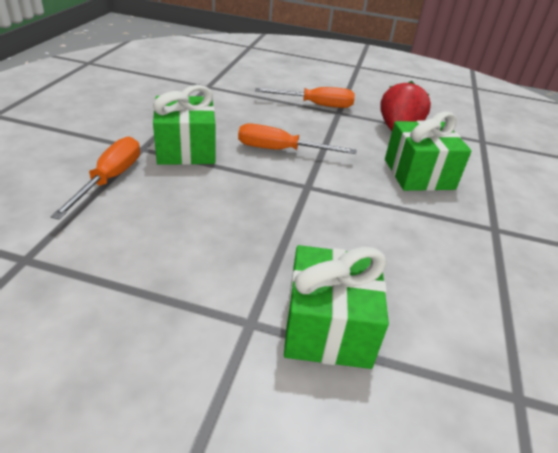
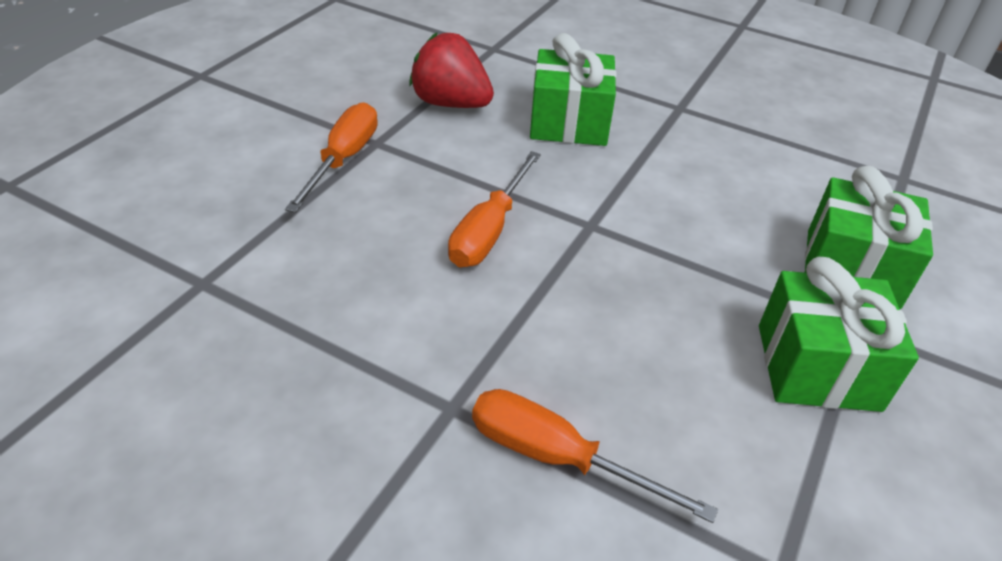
camera: 75 degrees left, 5 degrees up
green gift [153,85,215,165] -> green gift moved to [759,257,919,412]

